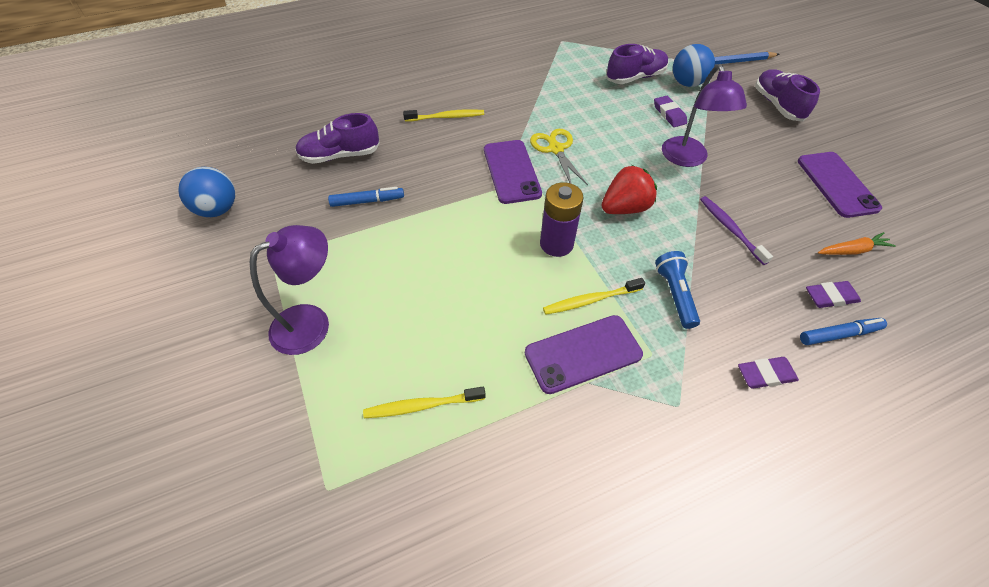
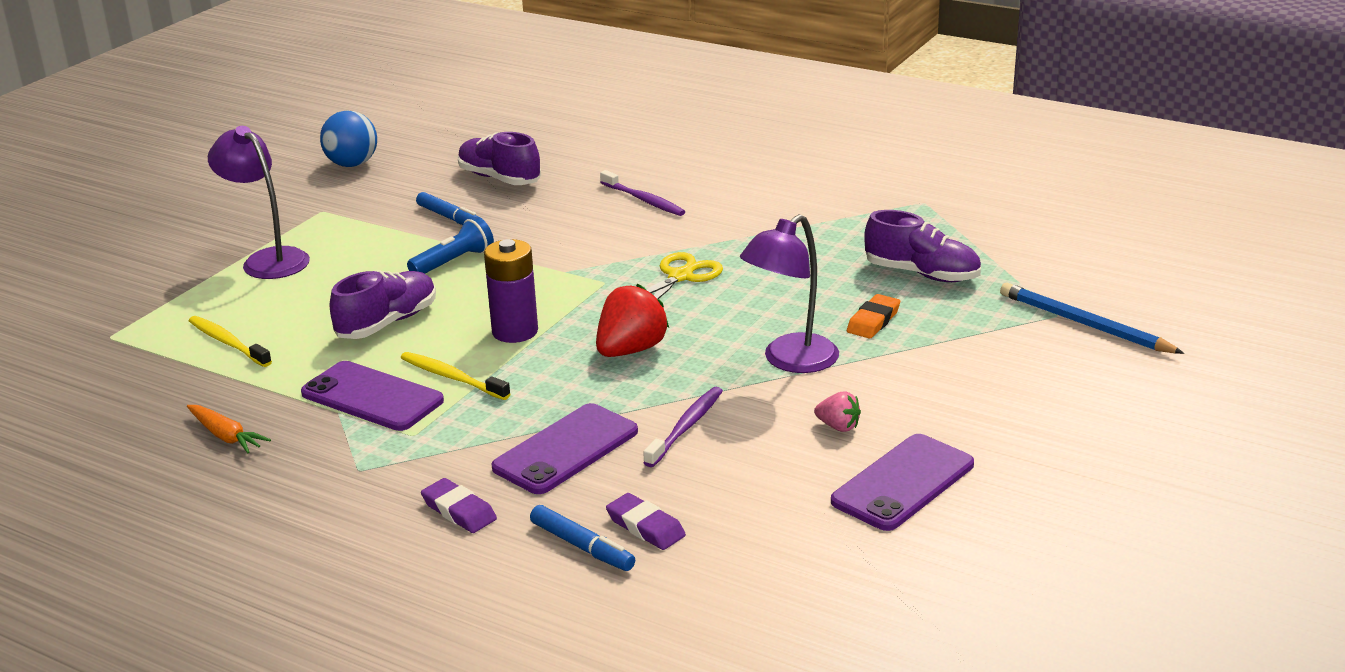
camera: 55 degrees right, 25 degrees down
purple lamp [250,225,329,355] -> purple lamp turned 150 degrees counterclockwise [208,126,310,279]
yellow toothbrush [403,109,484,122] -> purple toothbrush [600,170,685,216]
purple phone [484,140,542,204] -> purple phone moved to [492,403,638,494]
red strawberry [601,165,657,214] -> red strawberry turned 75 degrees counterclockwise [596,284,669,357]
purple eraser [654,96,687,127] -> orange eraser [847,294,900,339]
blue flashlight [655,251,700,329] -> blue flashlight moved to [407,217,494,274]
blue ball [673,44,715,87] -> none
purple shoe [755,69,820,121] -> purple shoe moved to [330,270,436,339]
orange carrot [818,232,896,255] -> orange carrot moved to [187,405,271,453]
none -> pink strawberry [814,392,861,432]

